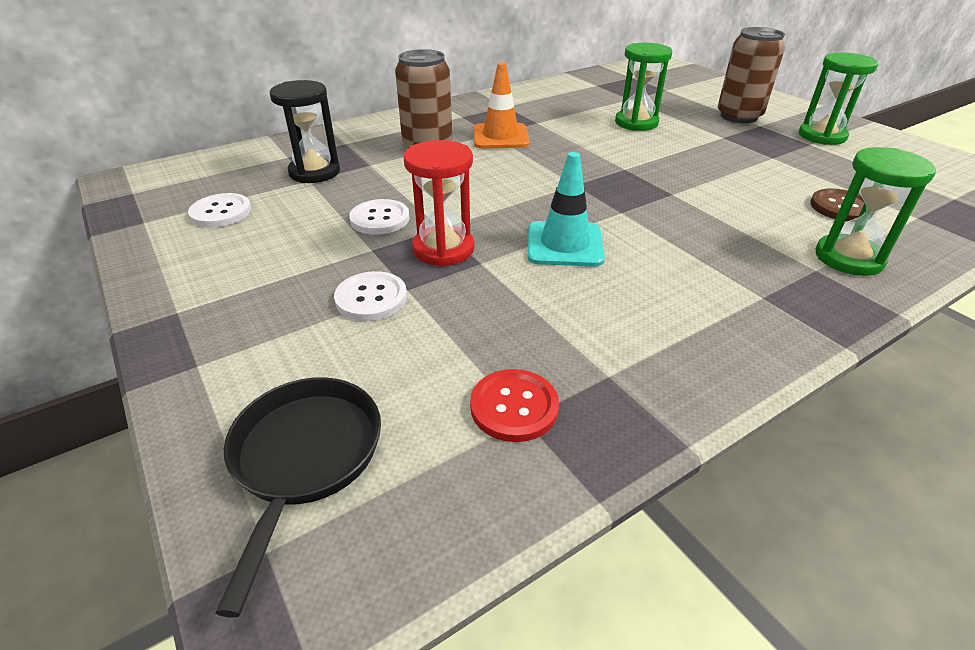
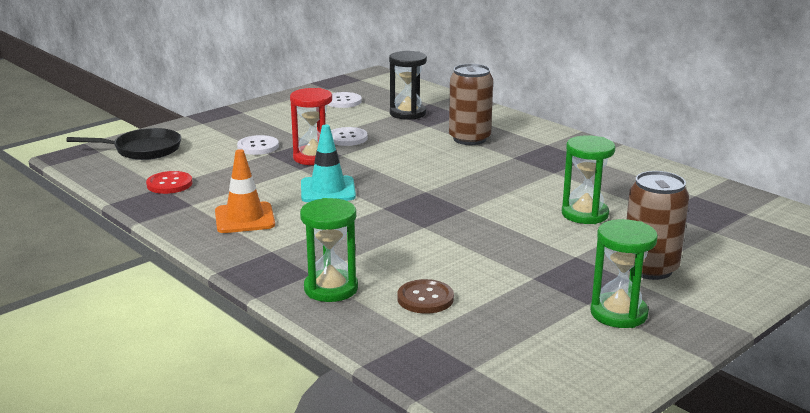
camera: 80 degrees right, 15 degrees down
orange traffic cone [473,63,530,148] -> orange traffic cone moved to [215,149,275,233]

